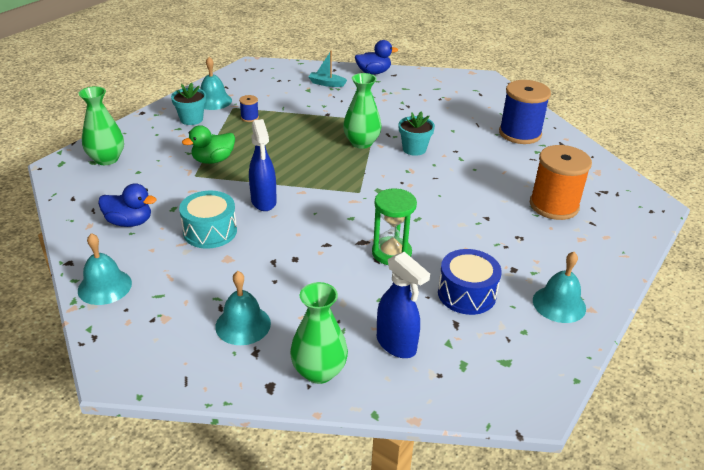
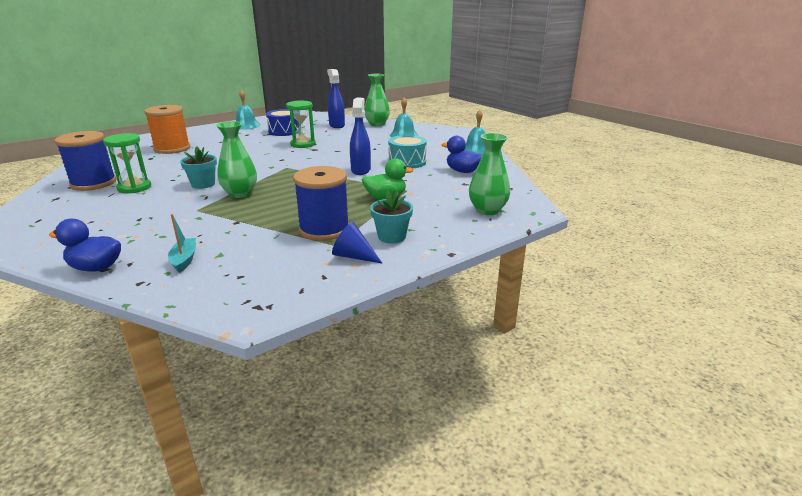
camera: 160 degrees left, 10 degrees down
turquoise bell [201,57,232,110] -> blue cone [332,222,383,264]
blue spool [239,95,259,122] -> blue spool [293,166,349,241], size x2.31
turquoise boat [308,50,347,87] -> turquoise boat turned 135 degrees counterclockwise [168,214,196,273]
none -> green hourglass [103,133,151,193]

